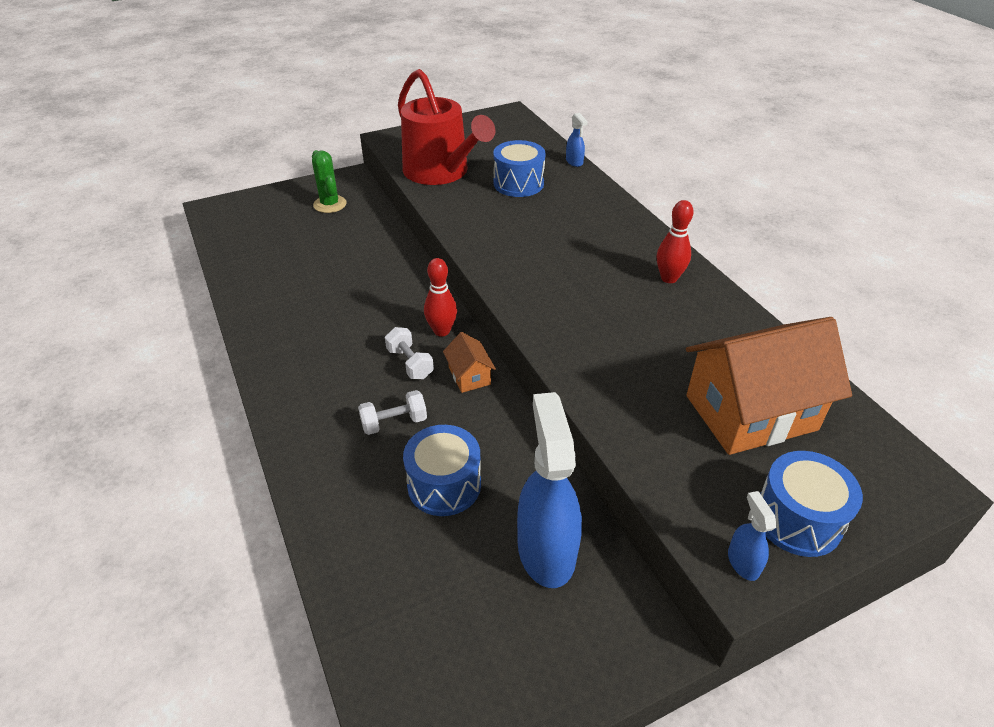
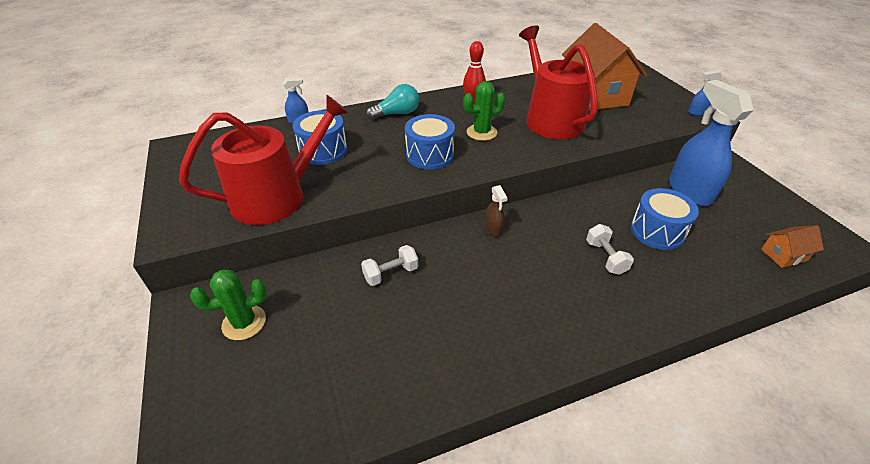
camera: 85 degrees left, 0 degrees up
white dumbbell [385,327,434,379] -> white dumbbell moved to [361,245,418,286]
red bowling pin [424,258,457,337] -> brown spray bottle [485,185,508,236]
orange house [443,332,496,393] -> orange house moved to [761,225,824,268]
blue spray bottle [517,392,582,588] -> blue spray bottle turned 75 degrees clockwise [669,80,753,206]
blue drum [760,451,863,557] -> blue drum moved to [405,114,455,170]
none -> turquoise light bulb [366,84,419,120]
none -> green cactus [463,81,505,141]
none -> red watering can [519,25,598,139]

